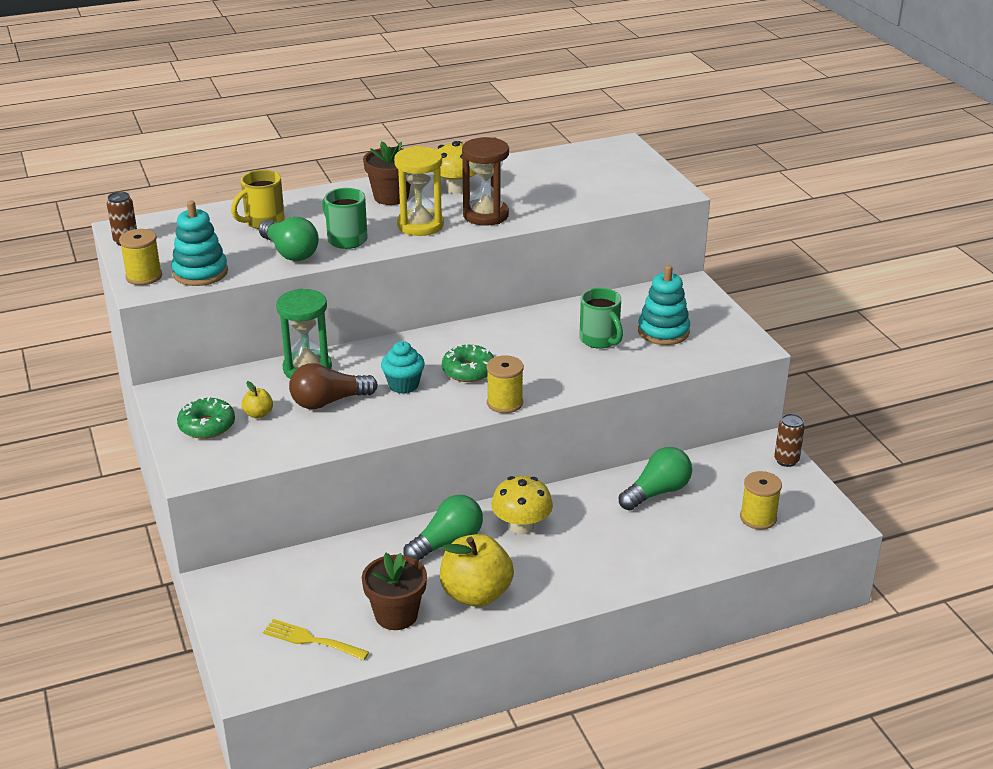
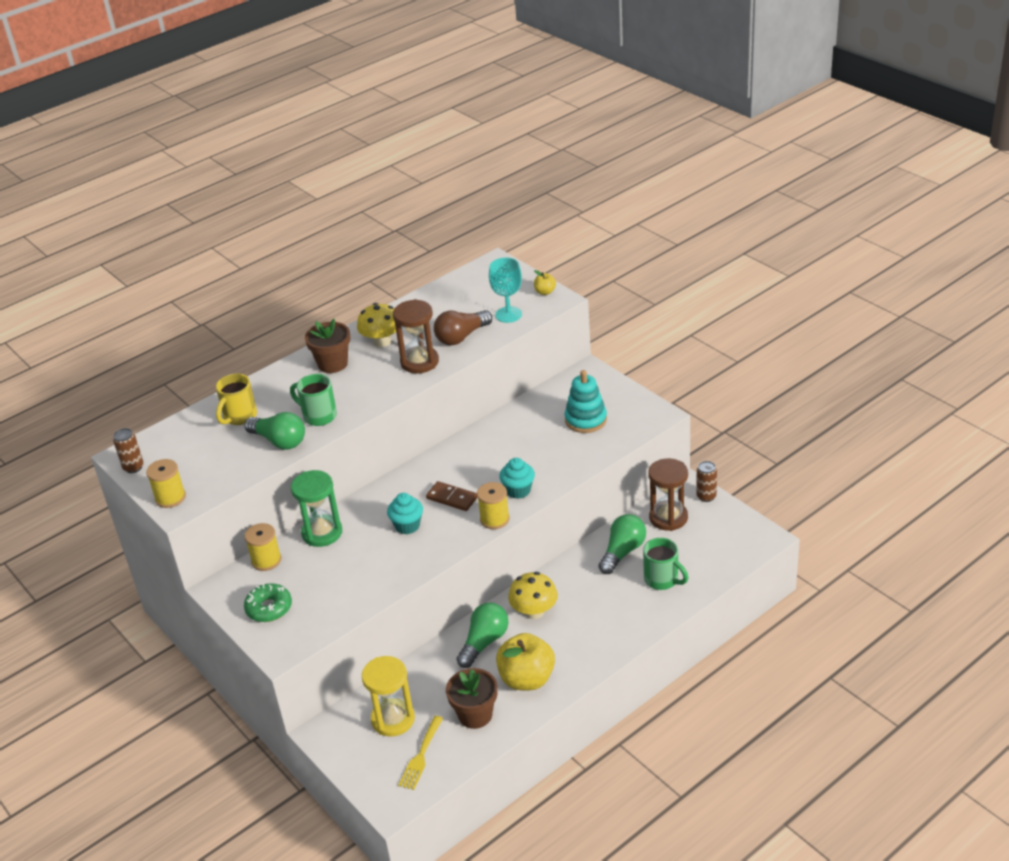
camera: 15 degrees left, 5 degrees up
turquoise stacking toy [171,200,228,286] -> none
yellow apple [241,381,273,419] -> yellow apple moved to [534,270,556,295]
yellow fork [263,619,369,660] -> yellow fork turned 75 degrees counterclockwise [398,716,443,790]
brown light bulb [289,363,378,409] -> brown light bulb moved to [434,310,492,345]
yellow hourglass [394,146,444,236] -> yellow hourglass moved to [362,656,415,737]
green donut [442,344,494,382] -> brown domino [426,481,478,511]
green mug [579,288,623,349] -> green mug moved to [643,538,688,590]
yellow spool [740,471,782,530] -> yellow spool moved to [245,523,281,571]
none -> turquoise goblet [489,257,522,323]
none -> turquoise cupcake [499,458,535,499]
none -> brown hourglass [648,458,688,531]

